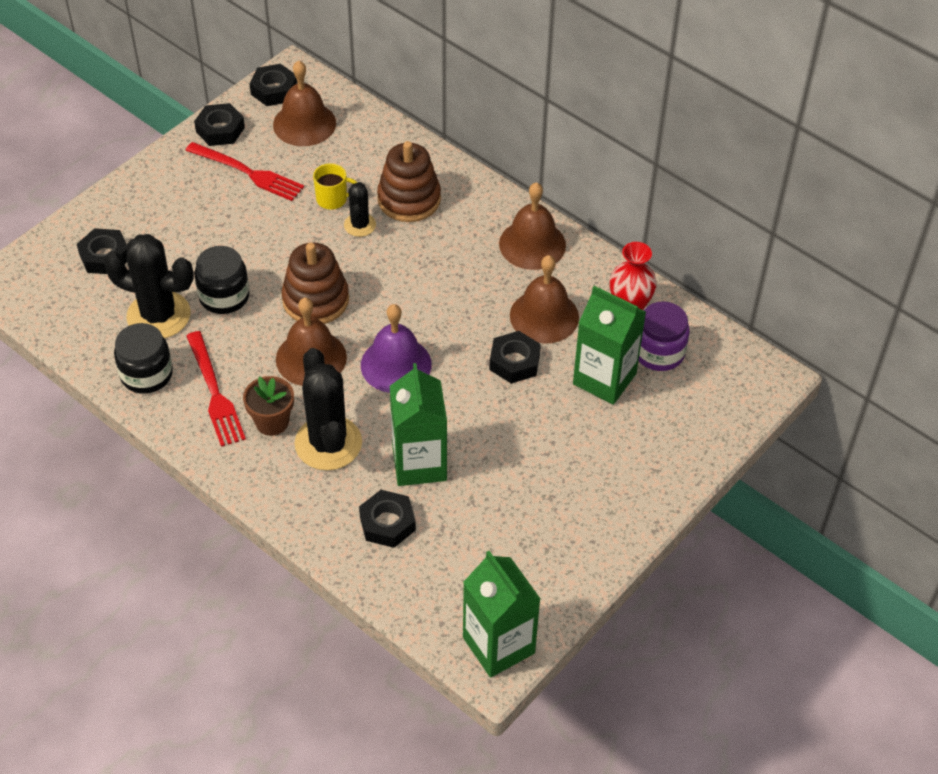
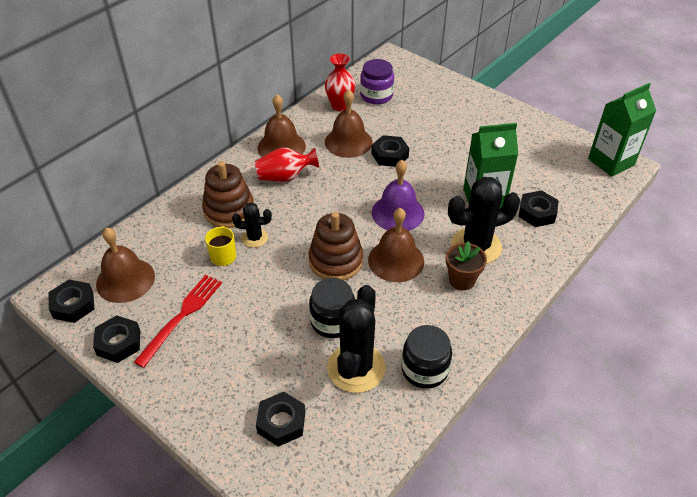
camera: 90 degrees left, 5 degrees down
red fork [186,331,246,447] -> none
green carton [573,286,646,405] -> none
none -> red vase [255,147,319,182]

